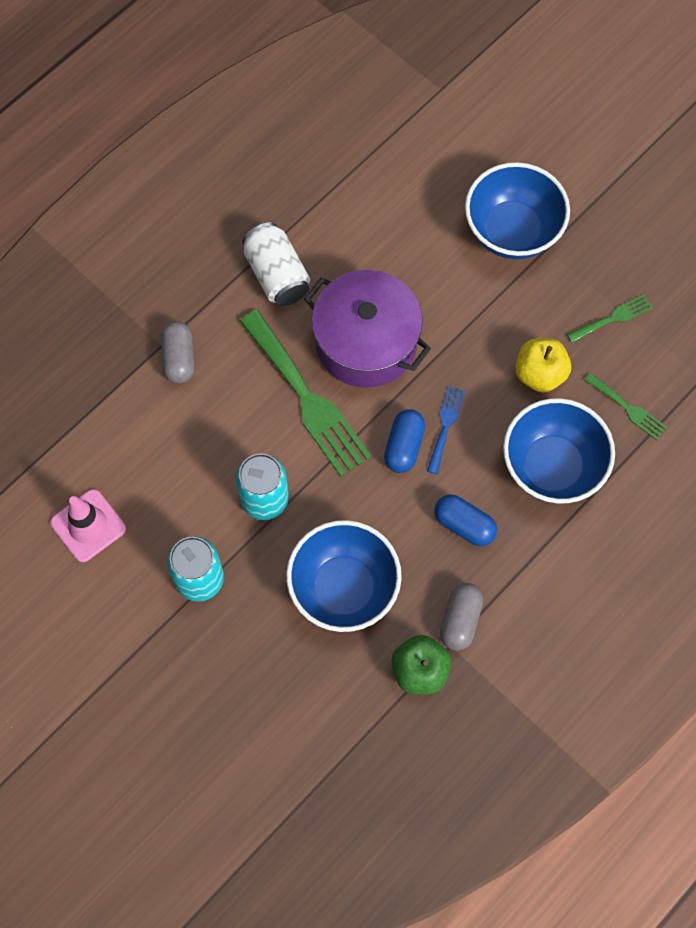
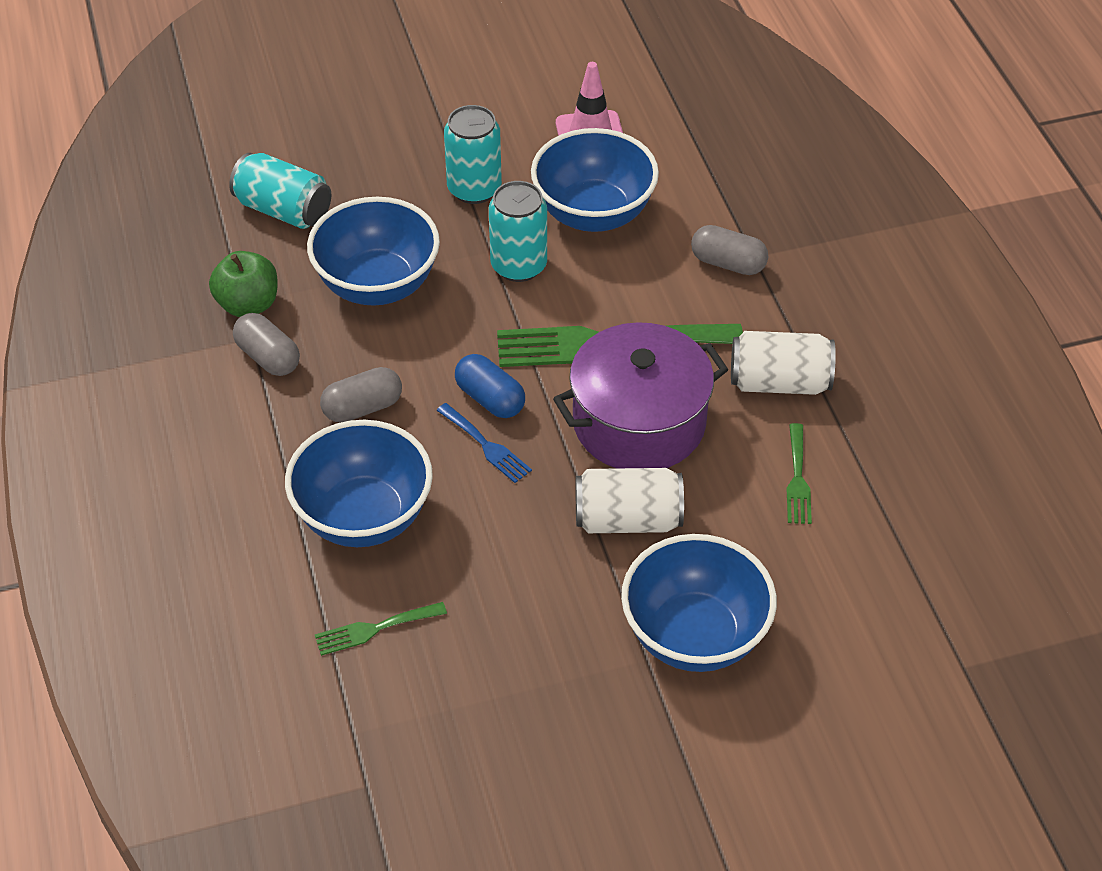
camera: 120 degrees right, 20 degrees down
blue capsule [434,495,497,546] -> grey capsule [320,367,402,423]
yellow apple [515,338,571,392] -> none
green fork [567,295,653,343] -> green fork moved to [787,423,812,524]
none -> turquoise can [229,153,331,229]
none -> blue bowl [531,128,659,232]
none -> white can [576,468,684,533]

